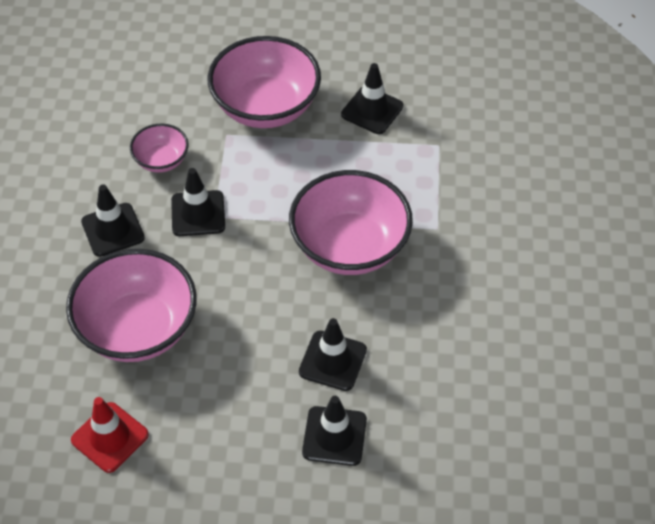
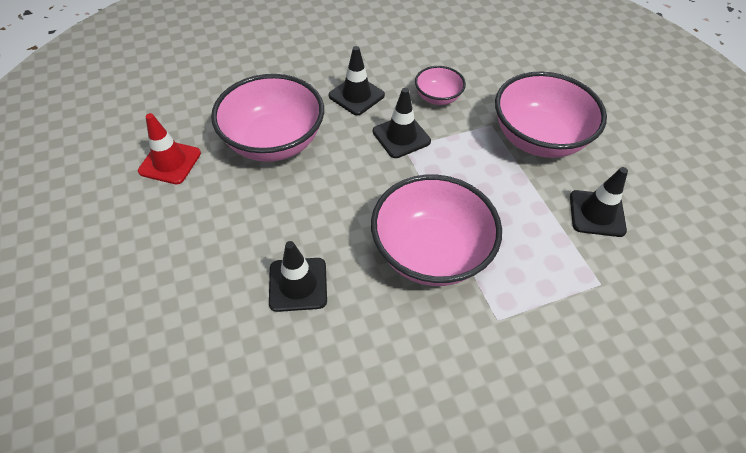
camera: 65 degrees right, 0 degrees up
black traffic cone [302,396,367,466] -> none

